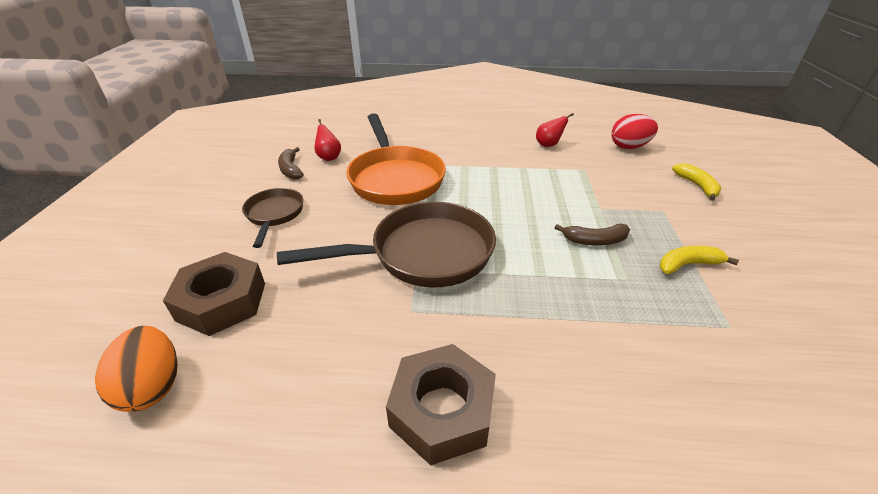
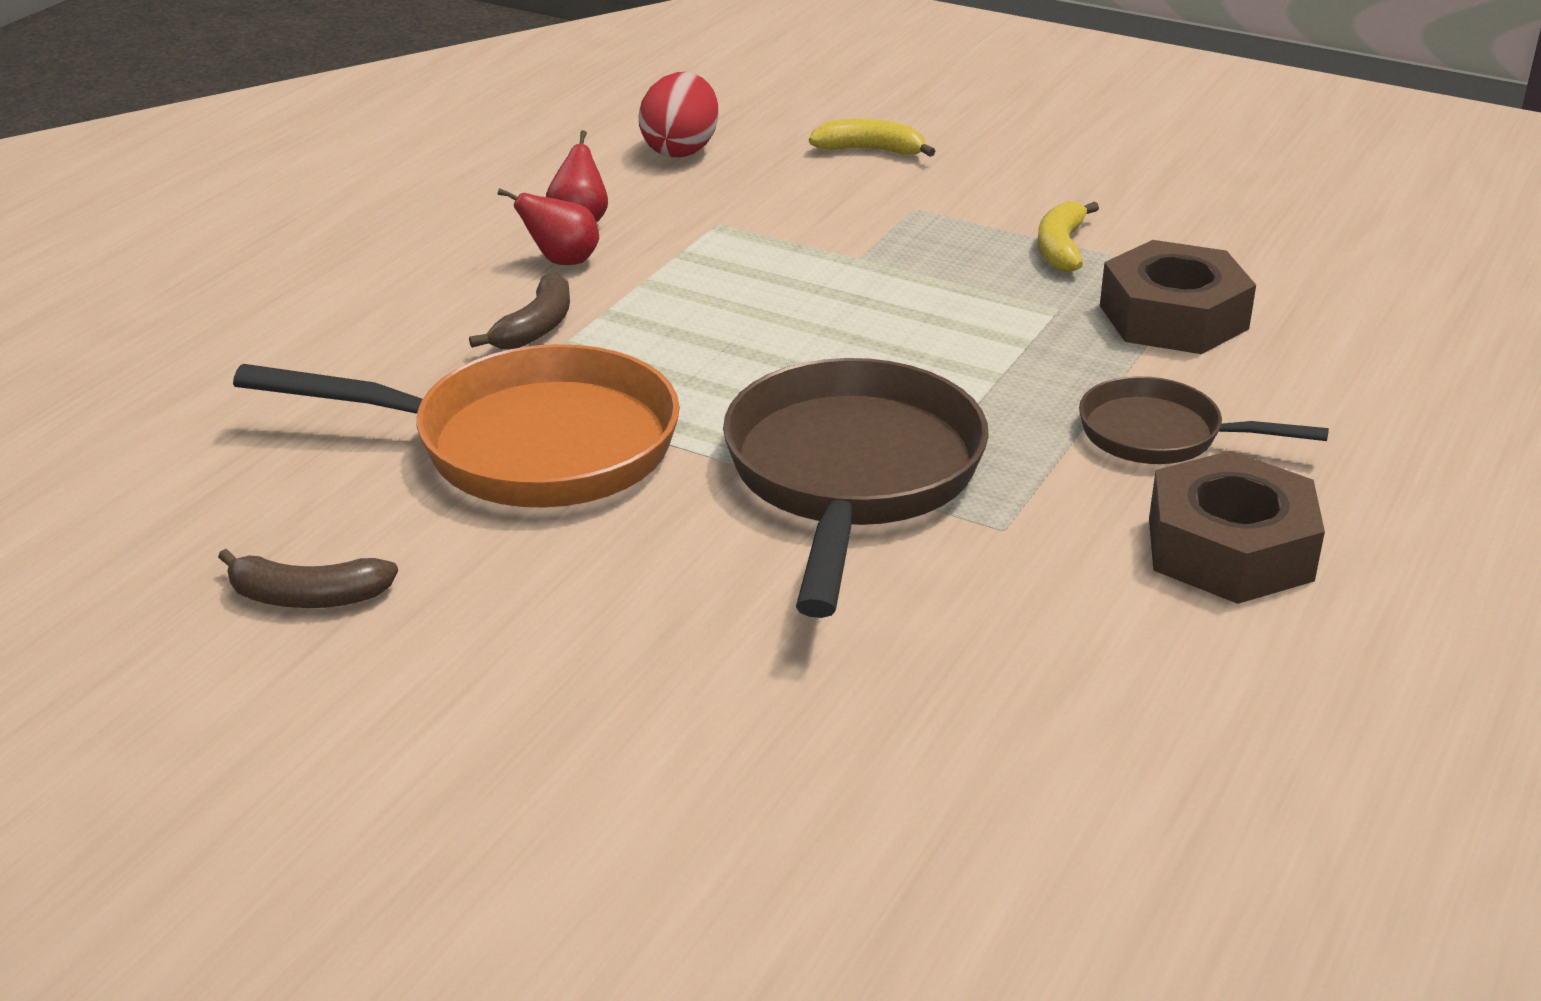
camera: 65 degrees left, 5 degrees down
orange egg [95,326,178,412] -> none
brown nut [163,252,265,336] -> brown nut moved to [1100,240,1256,354]
brown pan [242,188,303,248] -> brown pan moved to [1079,376,1329,464]
red pear [314,119,341,161] -> red pear moved to [498,188,599,265]
brown banana [555,224,630,245] -> brown banana moved to [469,272,570,350]

